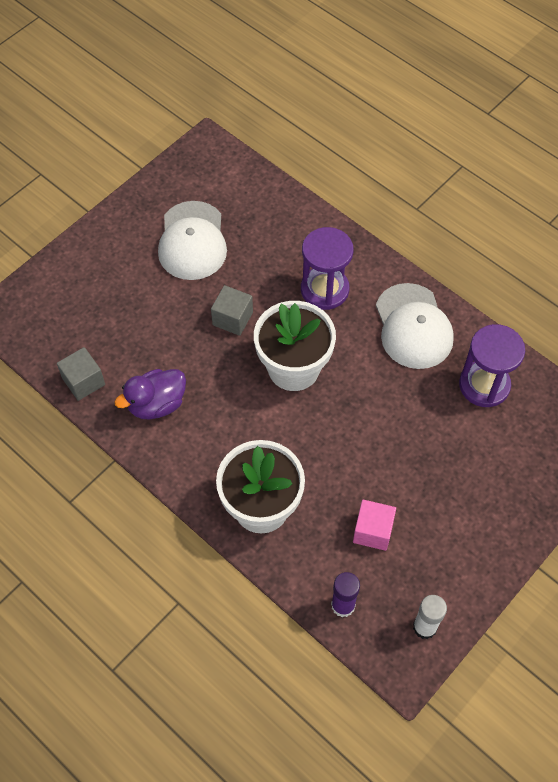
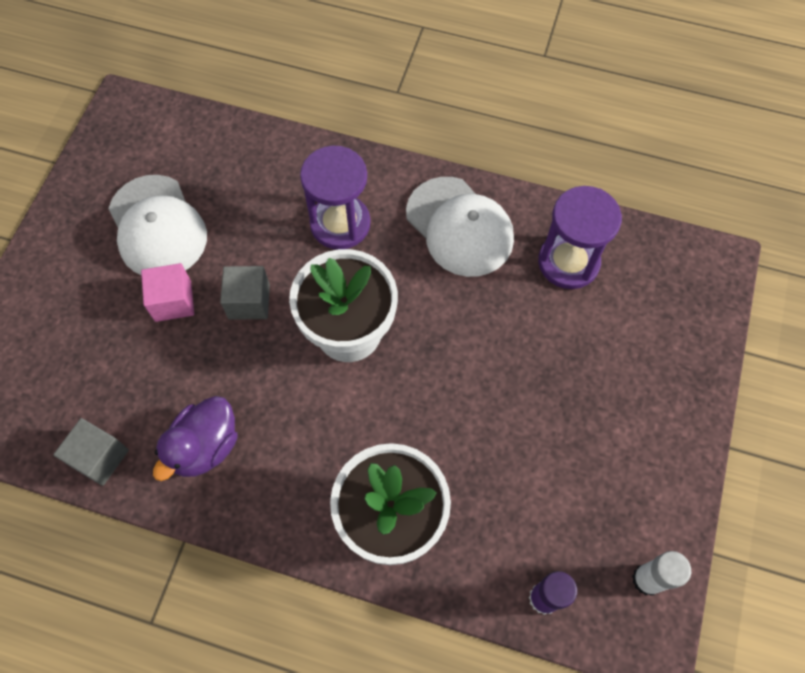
camera: 25 degrees left, 5 degrees up
pink cube [353,499,396,551] -> pink cube moved to [141,263,194,322]

